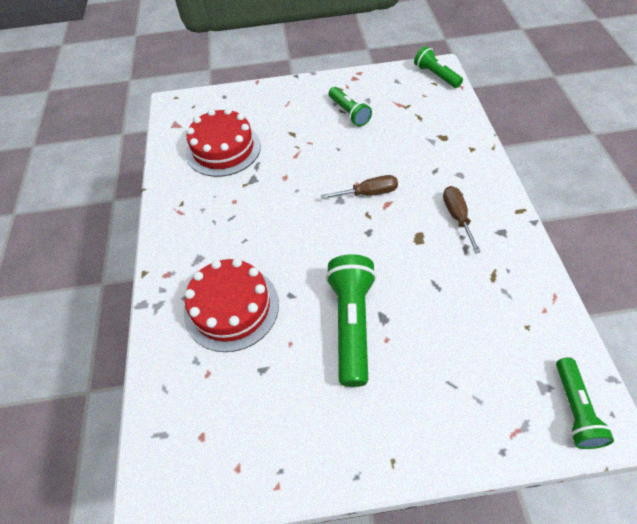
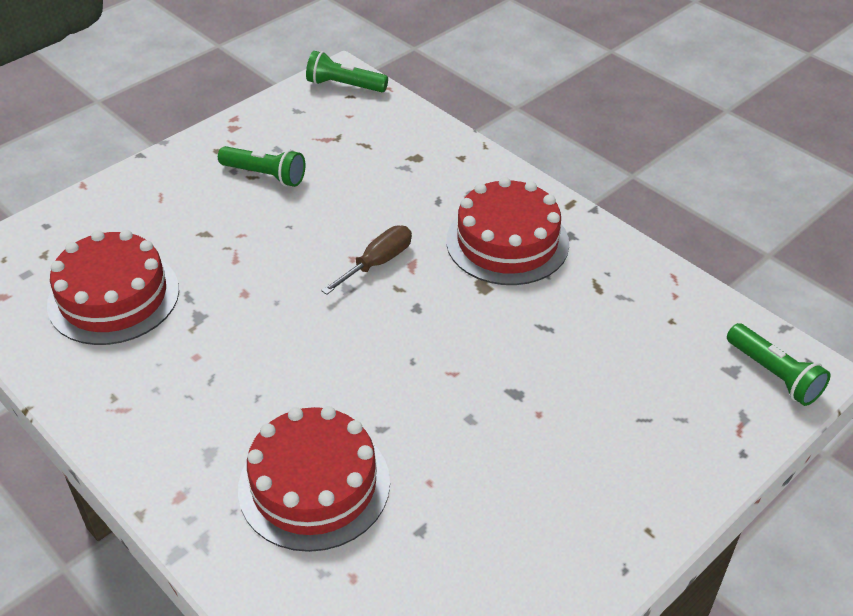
camera: 40 degrees left, 10 degrees down
green flashlight [326,254,376,387] -> none
brown screwdriver [443,186,481,253] -> red cake [446,177,569,285]

